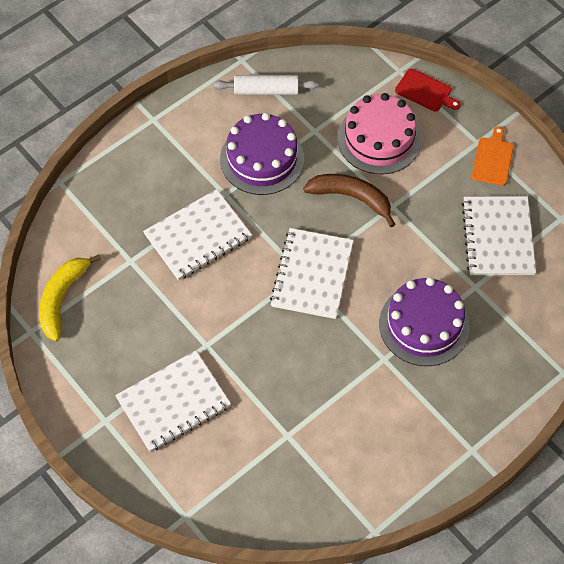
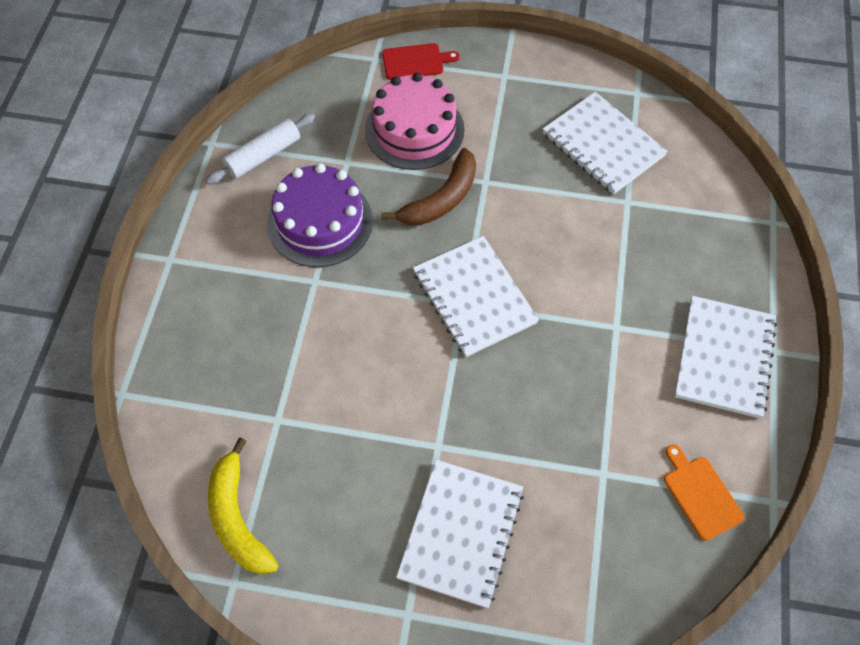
camera: 40 degrees left, 0 degrees up
white notebook [143,189,252,280] -> white notebook moved to [674,296,777,418]
brown banana [303,174,396,227] -> brown banana turned 150 degrees clockwise [381,148,476,226]
purple cake [379,277,470,366] -> none
orange cutting board [472,126,514,186] -> orange cutting board moved to [664,444,745,541]

